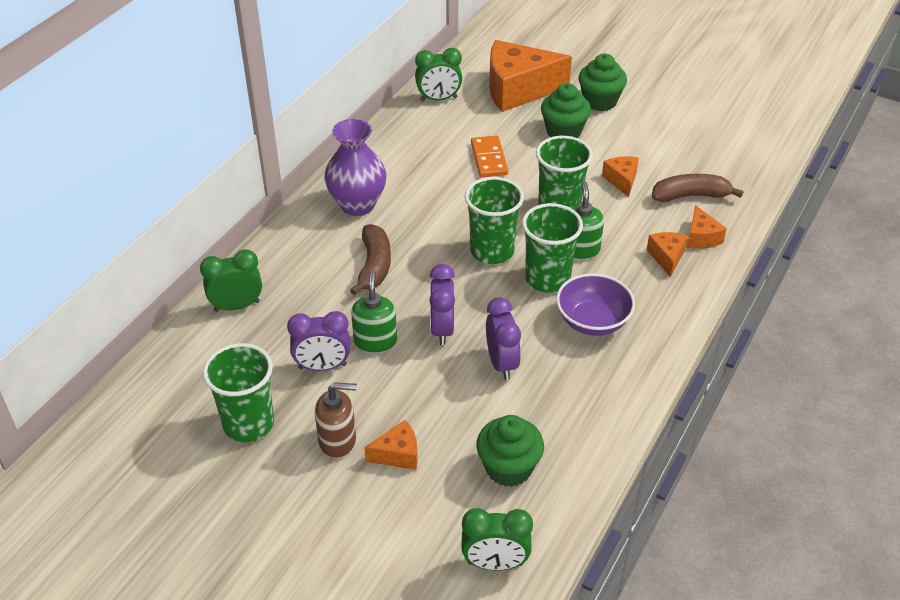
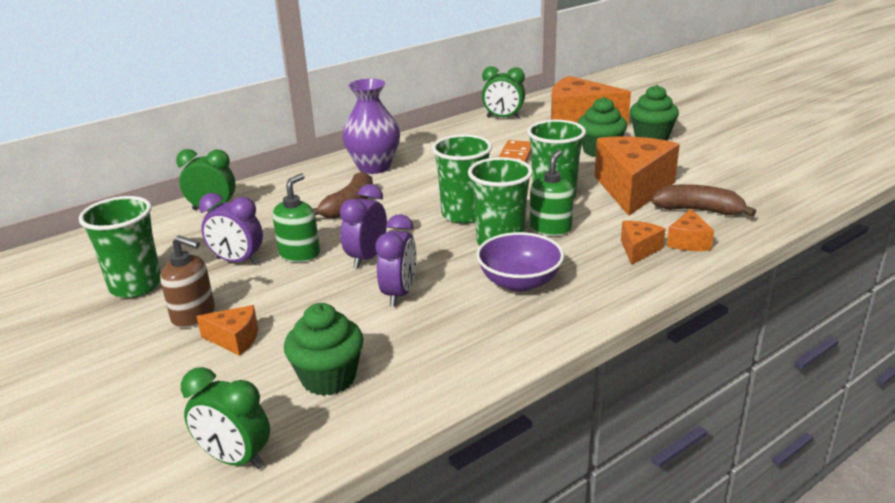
camera: 25 degrees right, 15 degrees down
orange cheese [602,156,639,197] -> orange cheese [595,137,680,216], size x2.16

